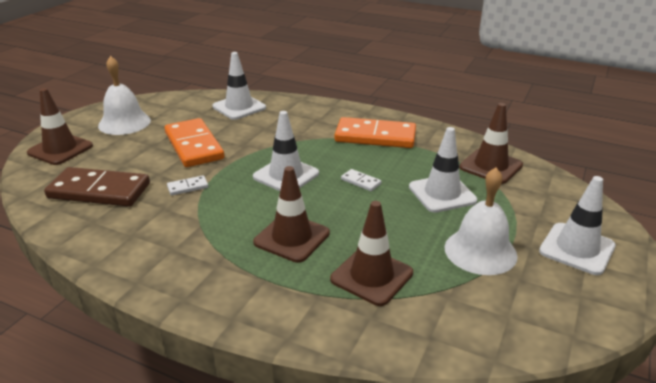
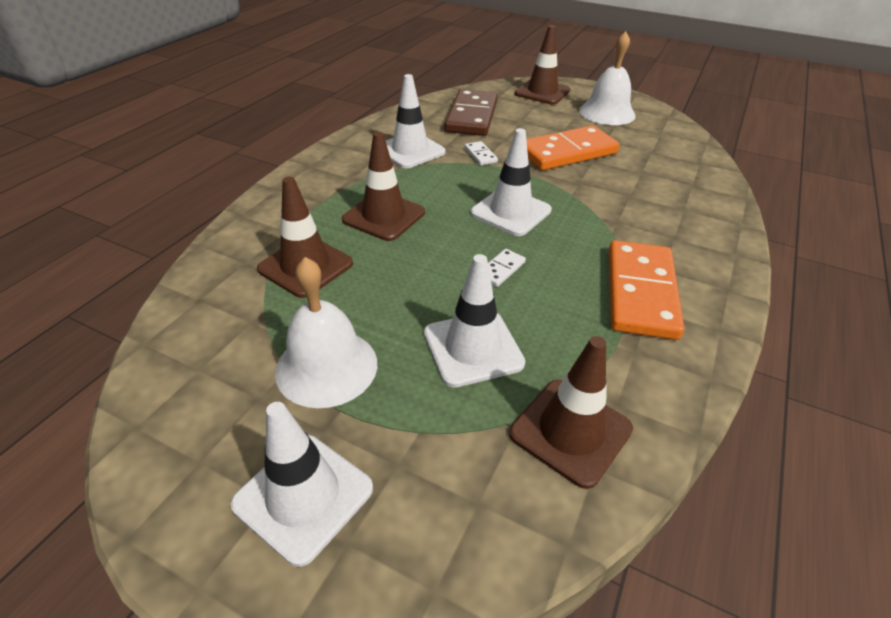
camera: 90 degrees right, 10 degrees up
white traffic cone [212,52,266,120] -> white traffic cone moved to [386,74,446,168]

